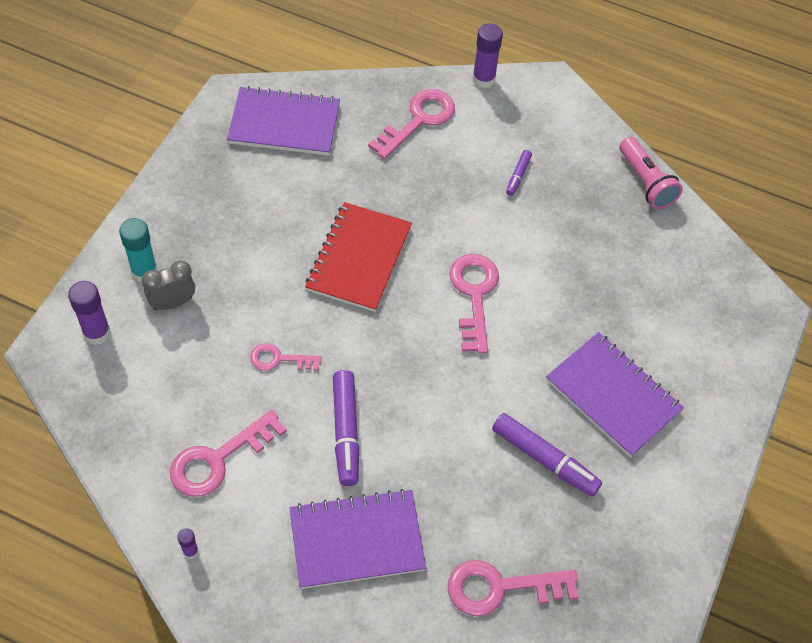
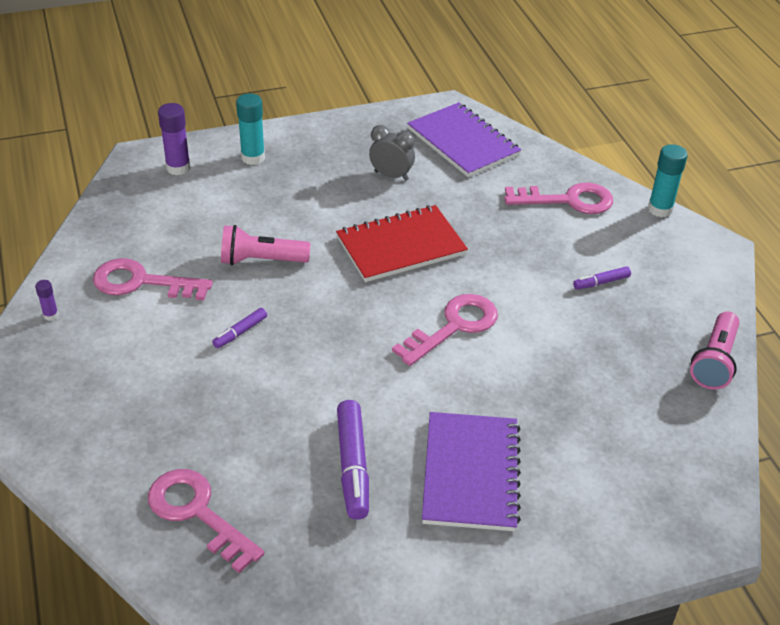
camera: 50 degrees right, 15 degrees down
grey clock [142,261,195,310] -> grey clock moved to [369,125,415,181]
pink key [250,343,322,371] -> pink flashlight [221,225,311,265]
purple notebook [289,489,426,589] -> none
purple marker [333,370,359,486] -> purple marker [212,308,267,348], size x0.53
purple glue stick [472,23,503,88] -> turquoise glue stick [648,144,688,218]

